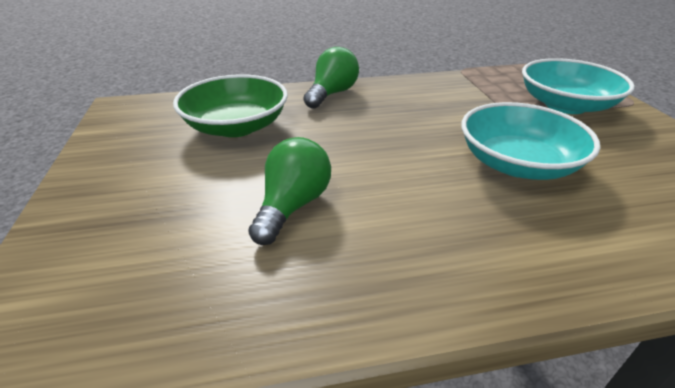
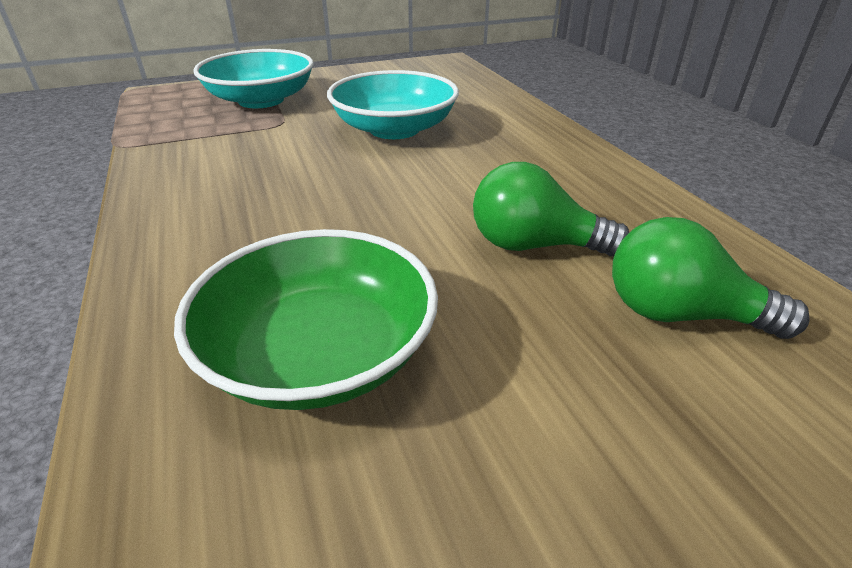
camera: 100 degrees left, 0 degrees up
green light bulb [303,47,359,109] -> green light bulb moved to [612,217,810,339]

